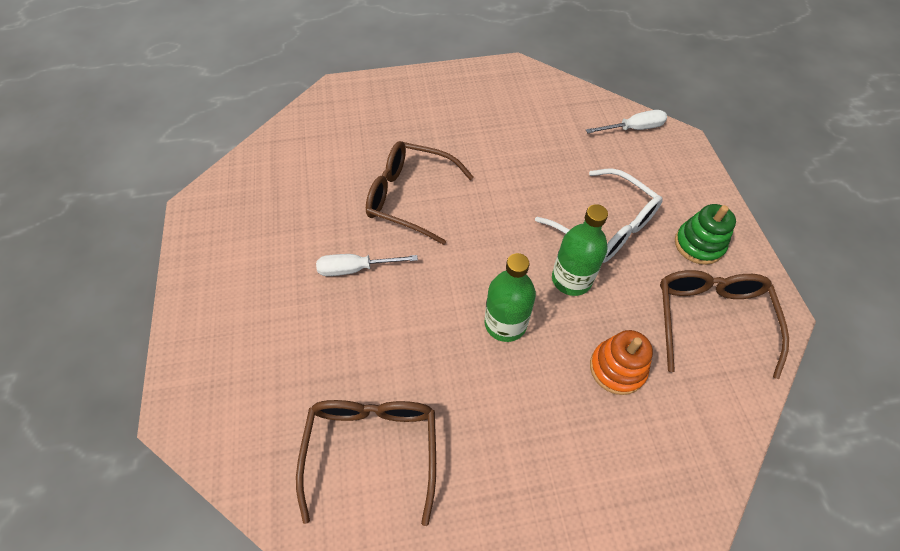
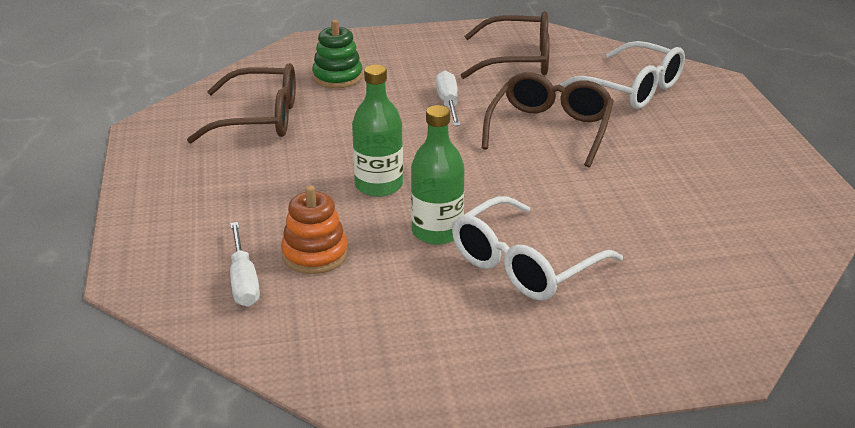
camera: 90 degrees right, 25 degrees down
white screwdriver [586,110,667,133] -> white screwdriver moved to [230,222,260,307]
brown glasses [660,270,789,379] -> brown glasses moved to [461,11,550,79]
green stacking toy [675,204,736,265] -> green stacking toy moved to [312,19,363,88]
none -> white glasses [558,41,685,109]

